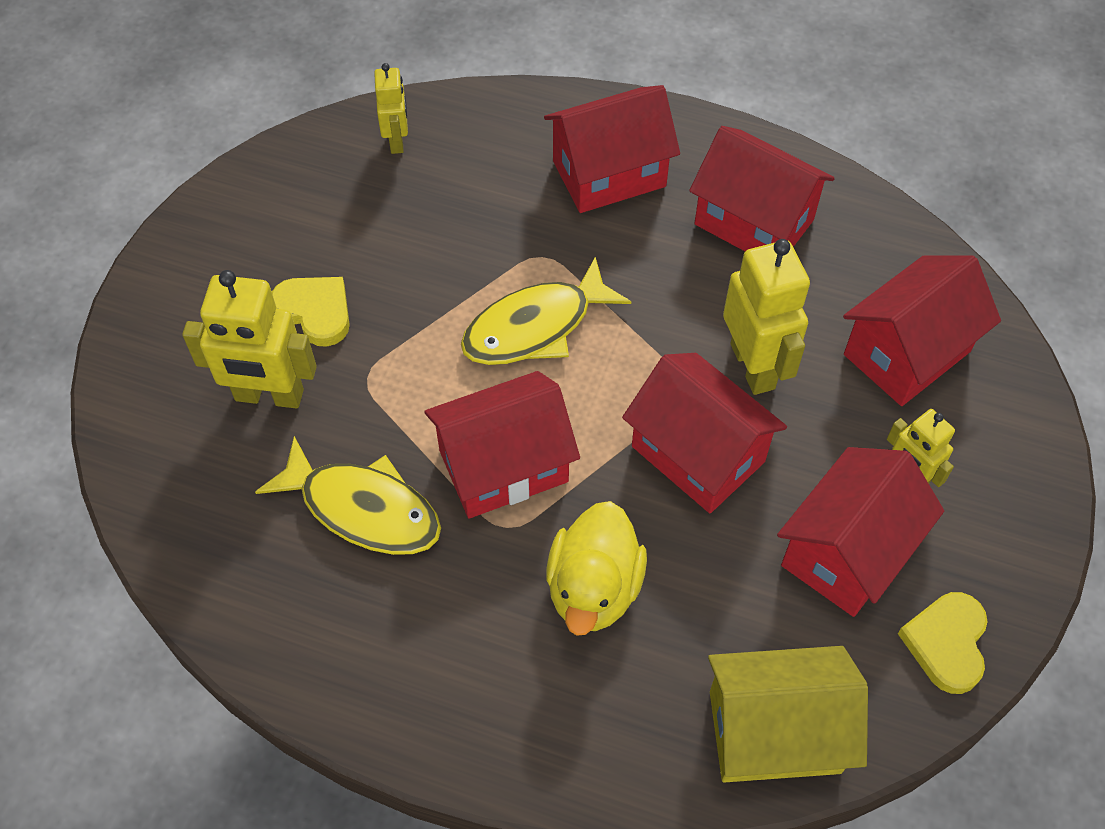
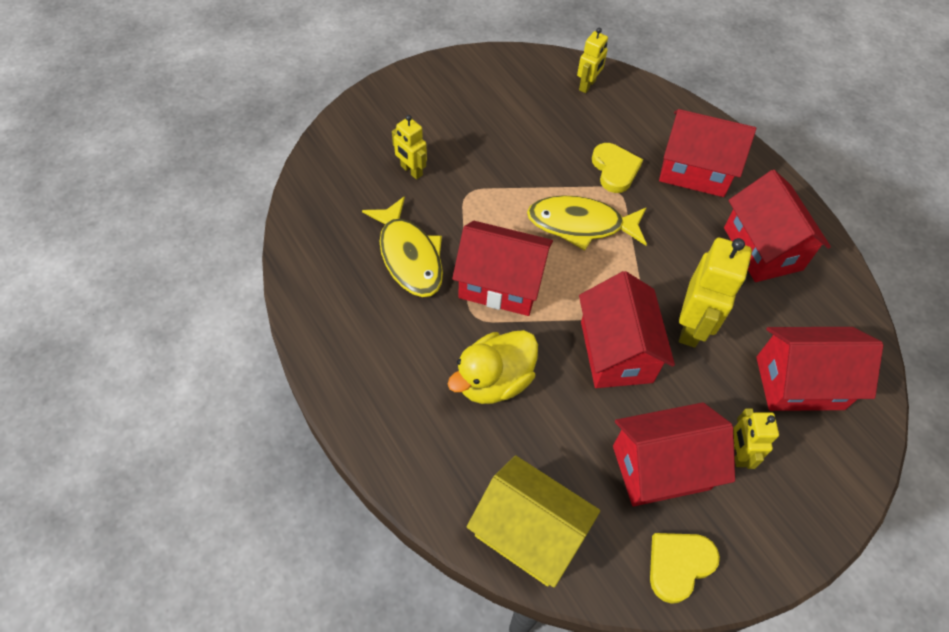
camera: 35 degrees right, 0 degrees up
yellow robot [182,270,317,409] -> yellow robot [392,115,427,179], size x0.58
yellow heart [272,277,350,347] -> yellow heart moved to [592,143,643,193]

